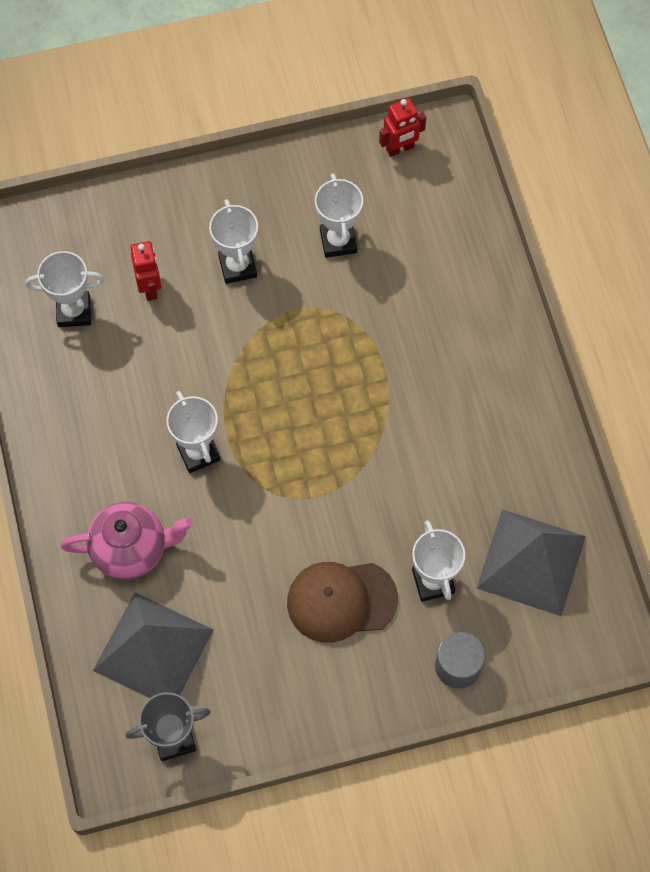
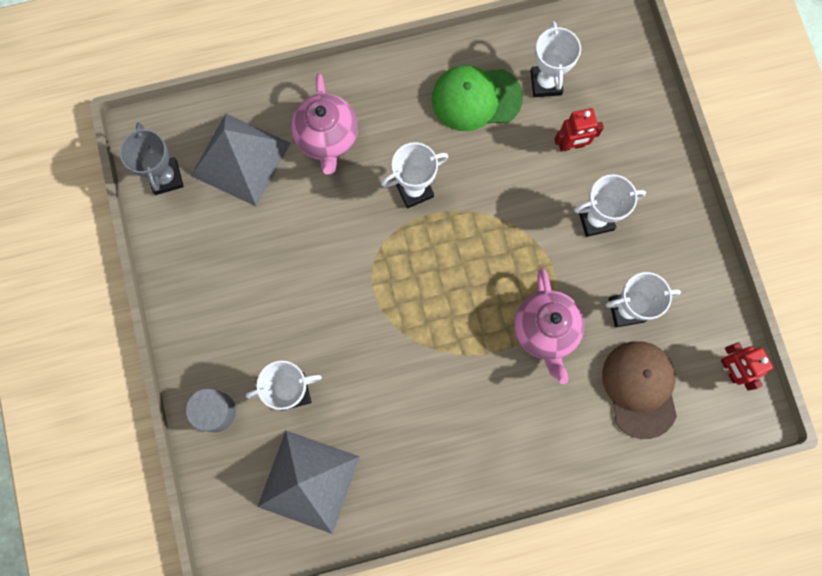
camera: 90 degrees right, 10 degrees up
brown cap [287,562,398,643] -> brown cap moved to [602,341,677,439]
none -> green cap [432,65,523,131]
none -> pink teapot [514,269,585,384]

